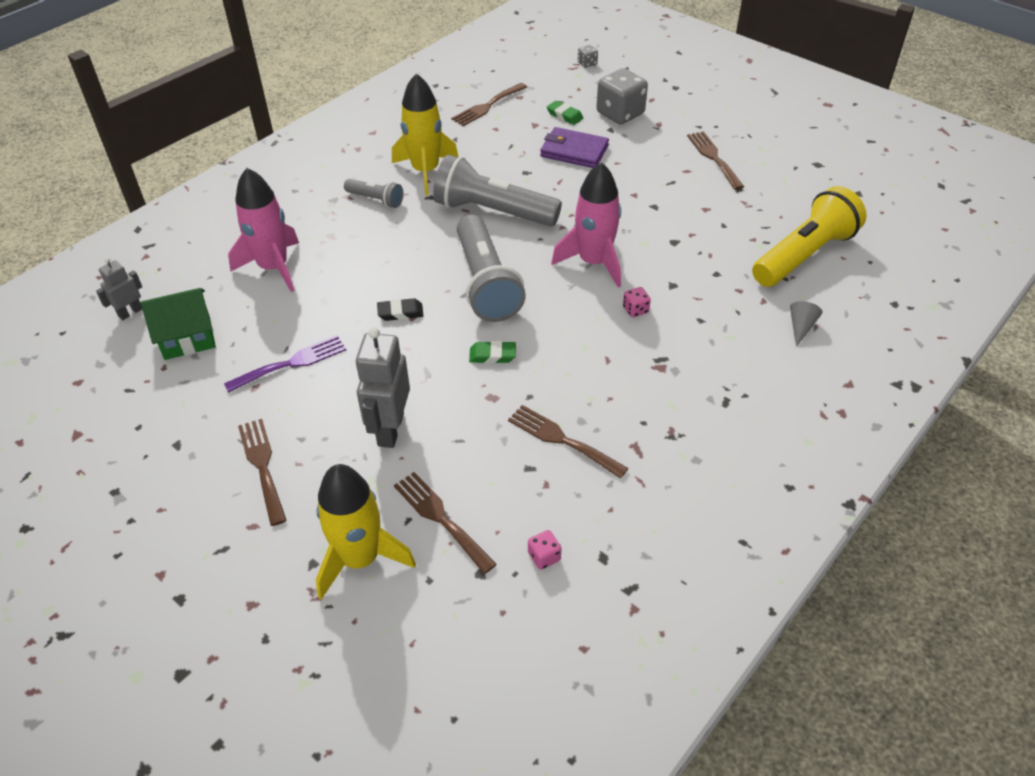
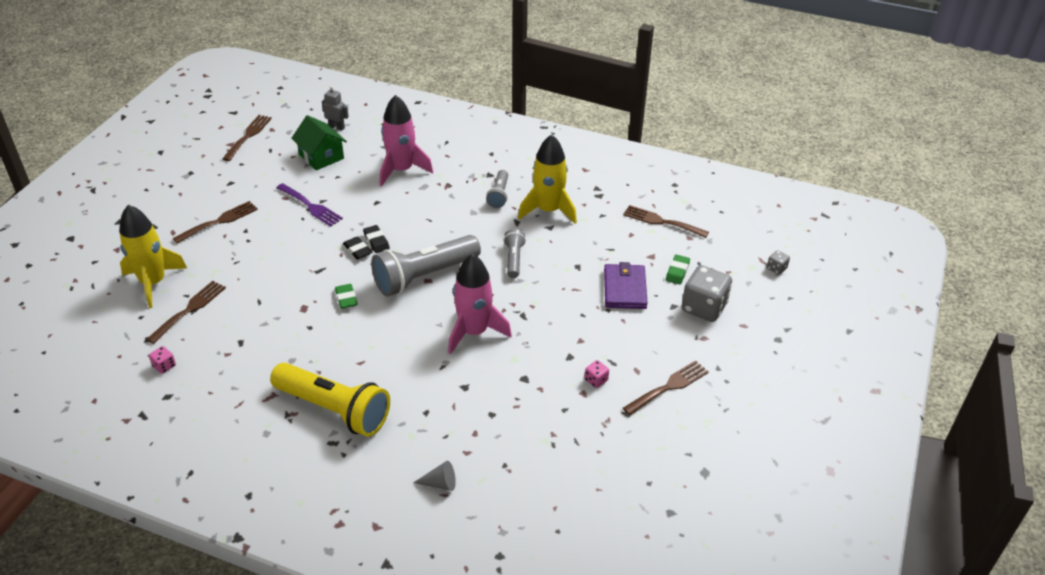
camera: 70 degrees right, 5 degrees down
grey robot [356,327,410,448] -> none
grey flashlight [433,155,562,226] -> grey flashlight [503,229,526,278], size x0.50
brown fork [508,405,628,478] -> brown fork moved to [222,115,272,161]
pink dice [623,287,651,317] -> pink dice moved to [585,360,609,388]
yellow flashlight [752,186,867,287] -> yellow flashlight moved to [270,363,390,437]
none -> black eraser [343,236,372,260]

